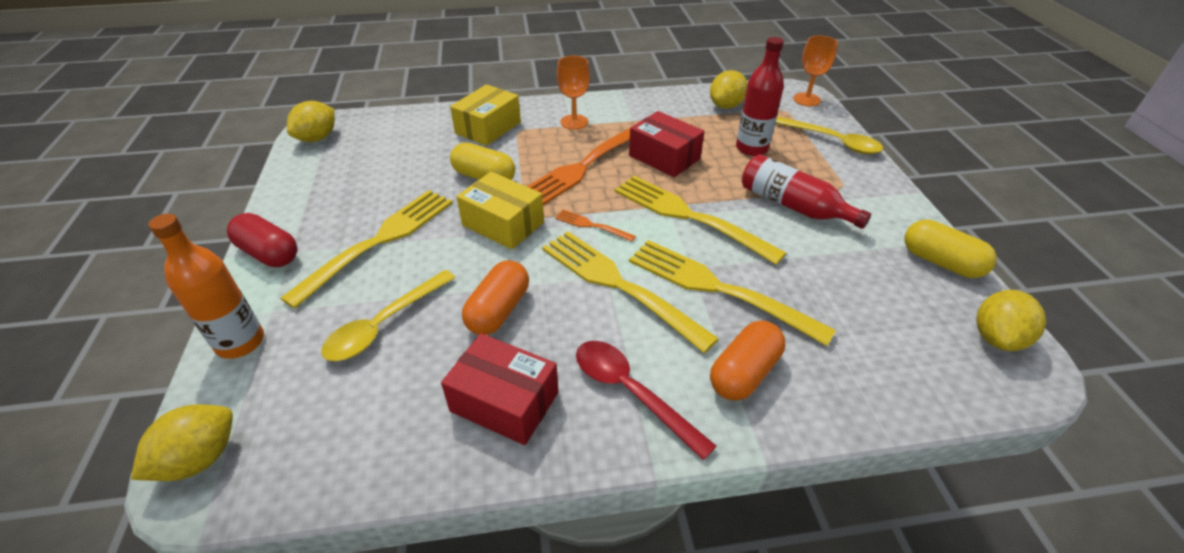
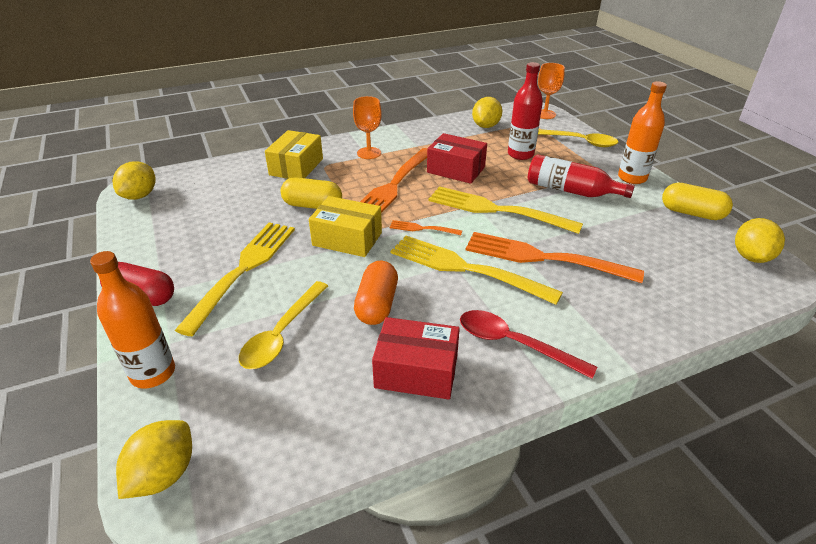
camera: 15 degrees left, 5 degrees down
yellow fork [629,240,836,346] -> orange fork [465,232,644,283]
orange capsule [710,320,785,401] -> none
none -> orange bottle [618,81,667,184]

